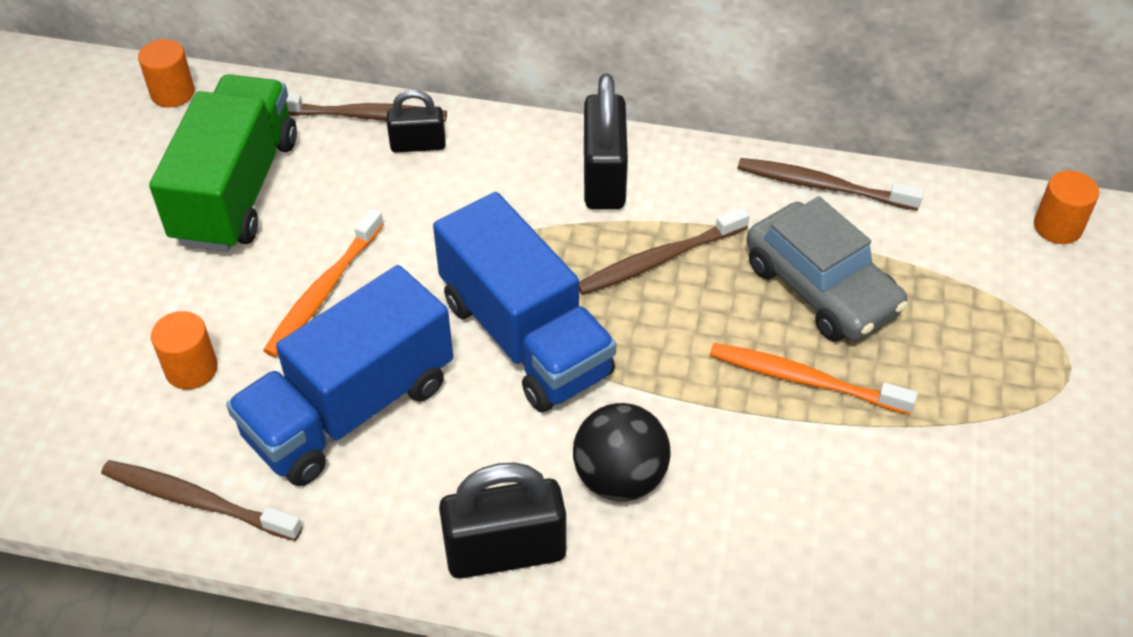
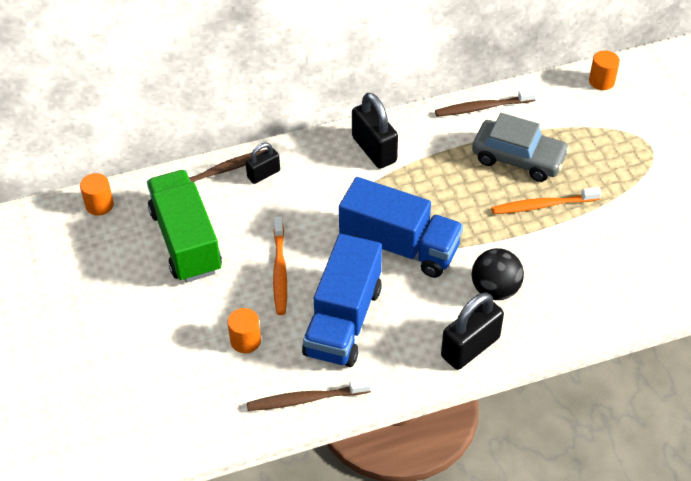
camera: 30 degrees left, 0 degrees up
brown toothbrush [579,207,750,295] -> none

